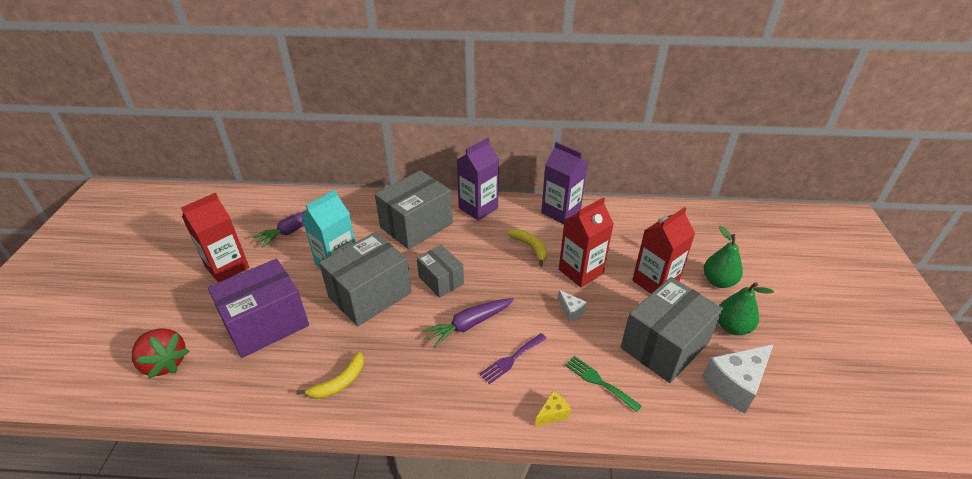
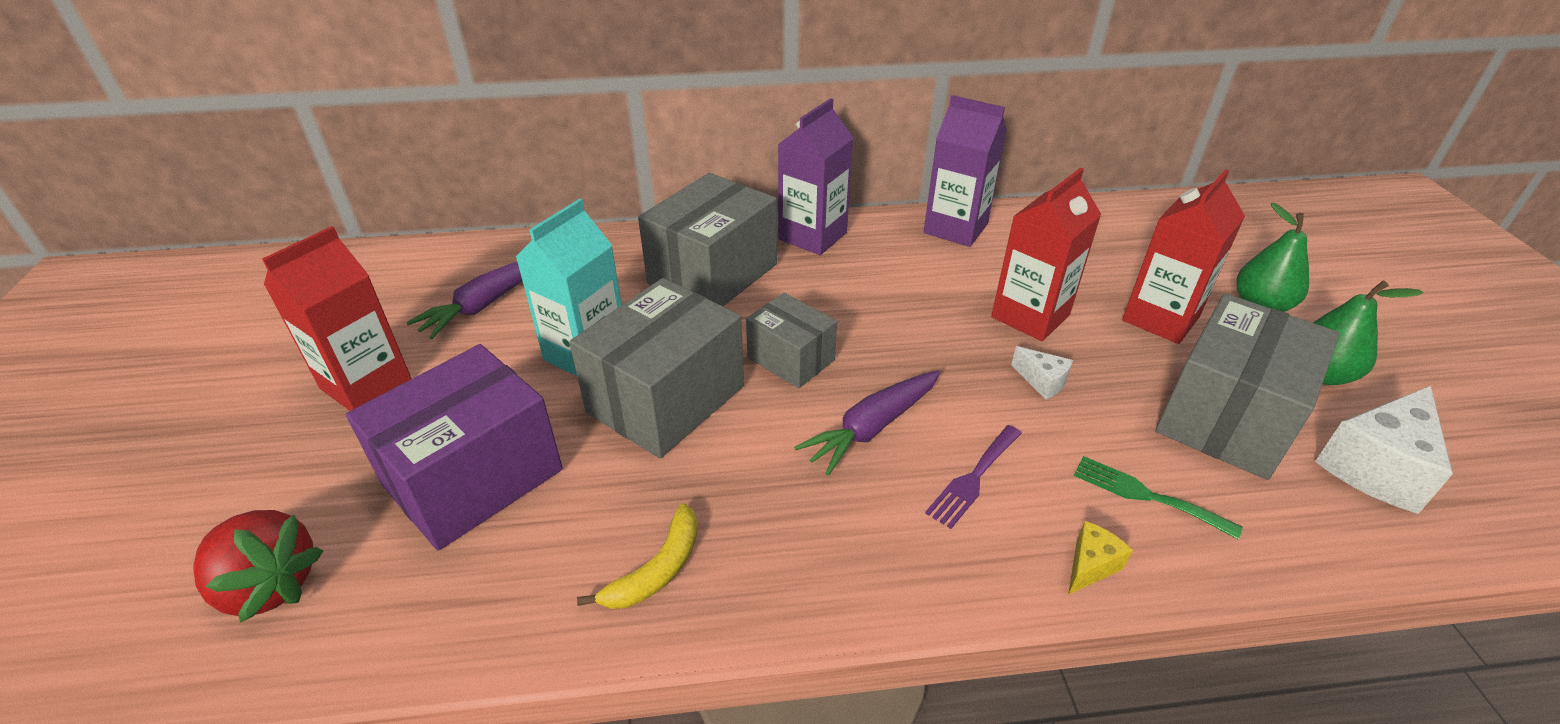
camera: 10 degrees left, 0 degrees up
yellow banana [507,229,547,267] -> none

